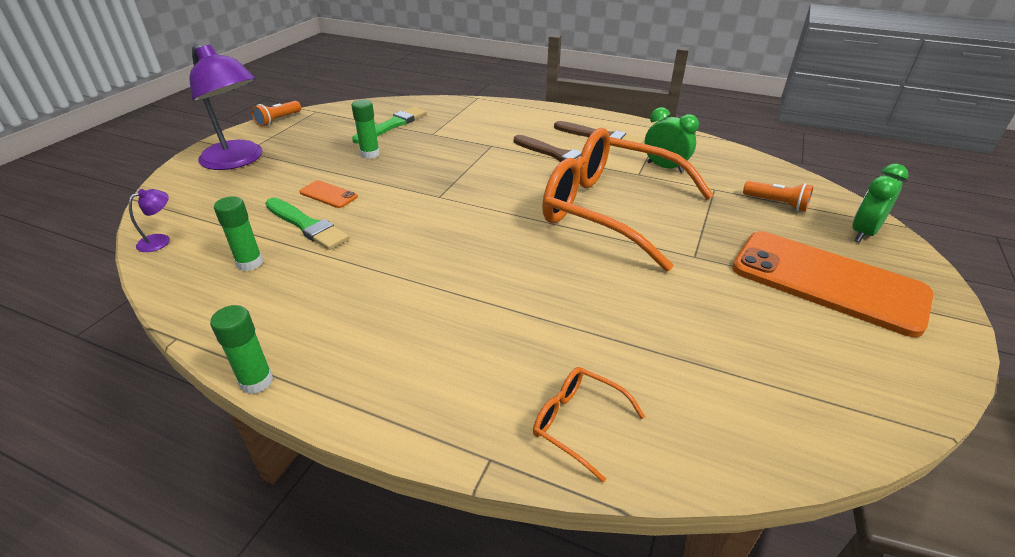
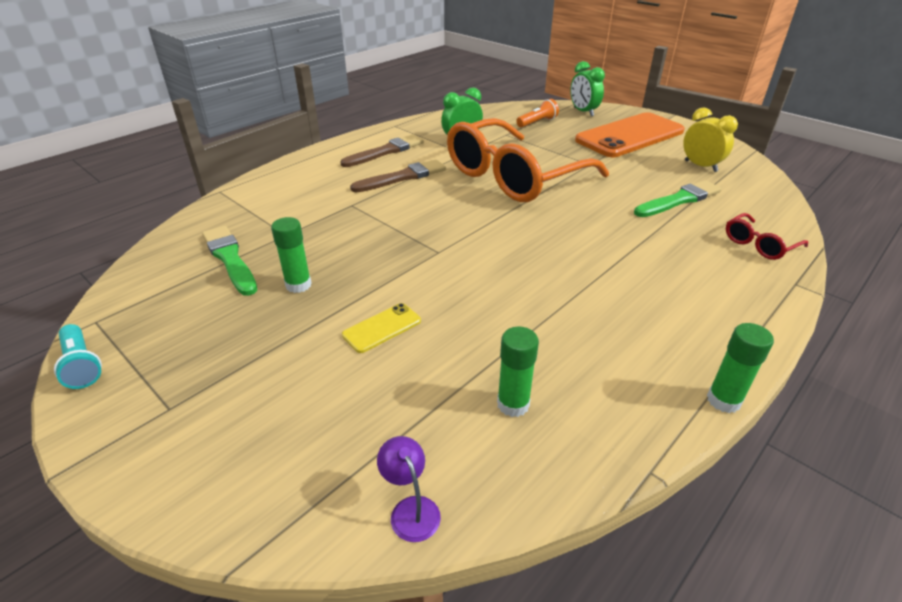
camera: 70 degrees left, 0 degrees up
purple lamp [189,44,263,170] -> none
orange flashlight [251,101,301,127] -> turquoise flashlight [54,324,102,389]
green brush [265,198,349,250] -> green brush moved to [634,180,721,217]
orange phone [299,180,358,208] -> yellow phone [342,303,421,353]
orange glasses [533,367,645,483] -> red glasses [726,213,808,260]
none -> yellow clock [683,107,738,172]

